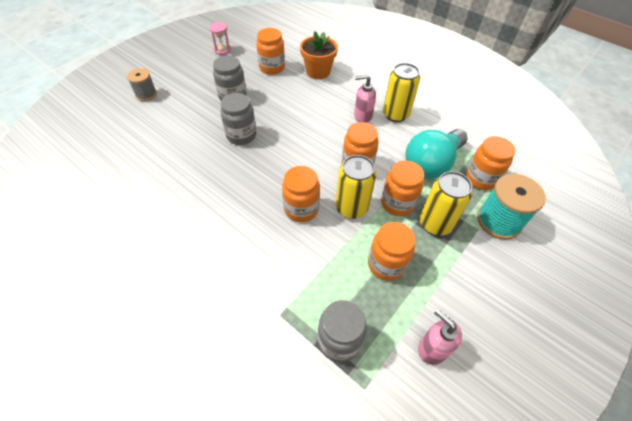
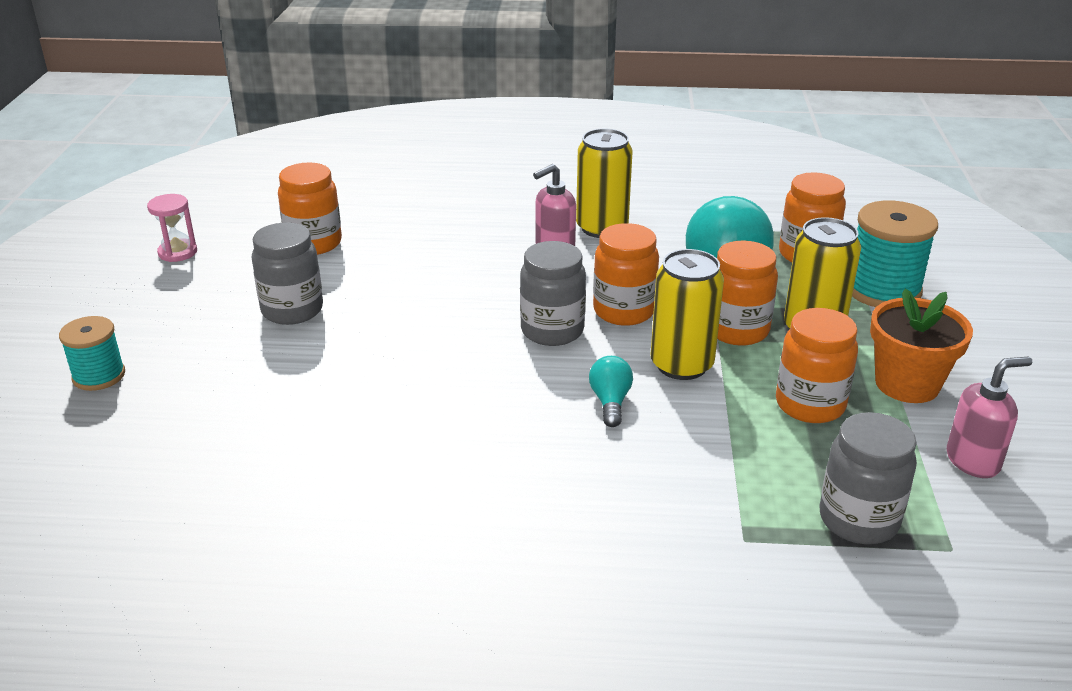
camera: 35 degrees left, 20 degrees down
grey spool [127,68,157,101] -> turquoise spool [59,316,125,391]
grey jar [220,93,256,145] -> grey jar moved to [520,241,586,346]
orange jar [282,166,320,222] -> turquoise light bulb [589,356,633,427]
orange flower pot [300,31,338,79] -> orange flower pot moved to [870,289,973,403]
pink soap dispenser [418,309,462,365] -> pink soap dispenser turned 150 degrees clockwise [947,357,1032,478]

